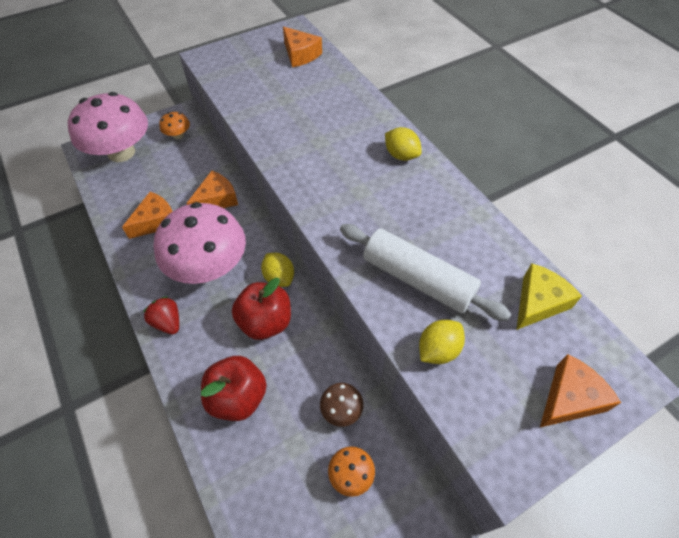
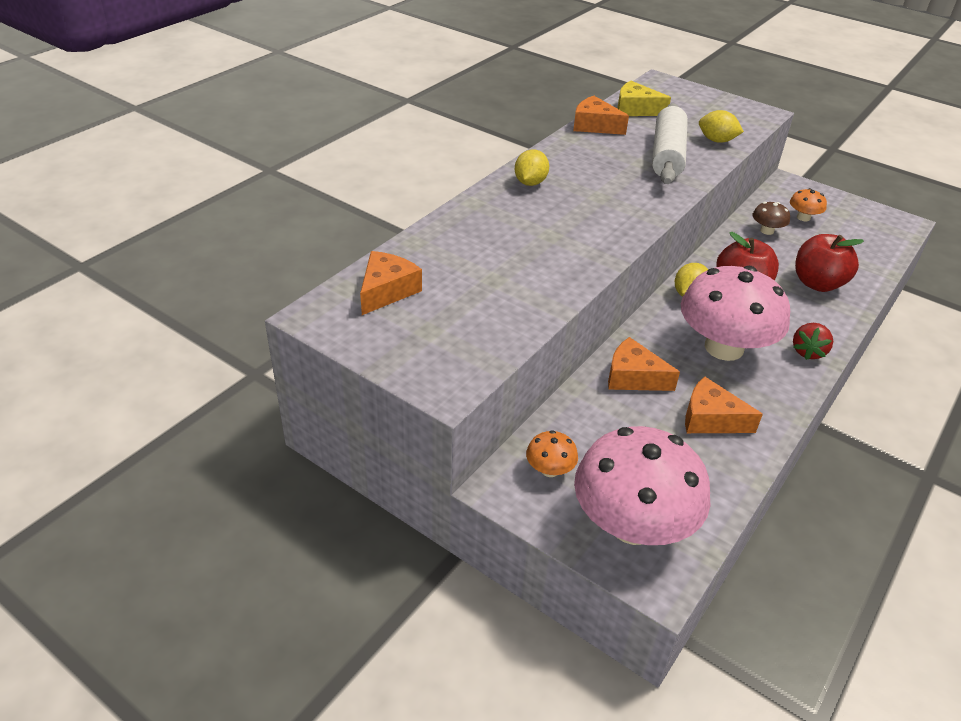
camera: 115 degrees left, 15 degrees down
orange cheese [540,354,621,427] -> orange cheese moved to [573,96,629,135]

